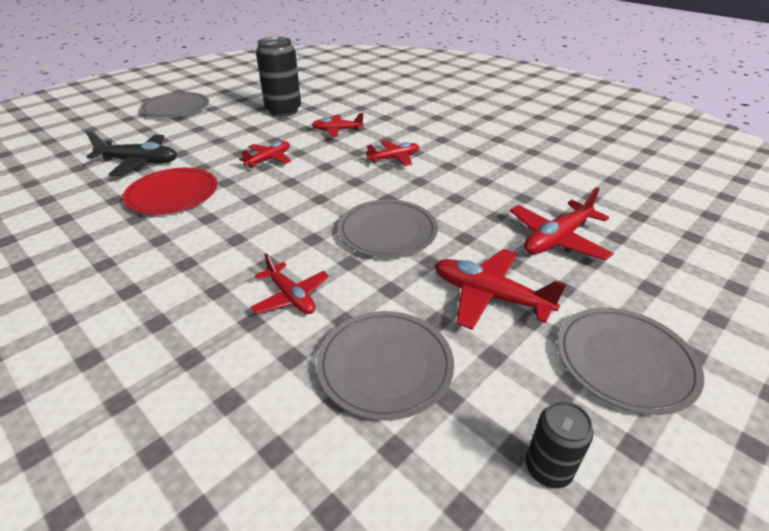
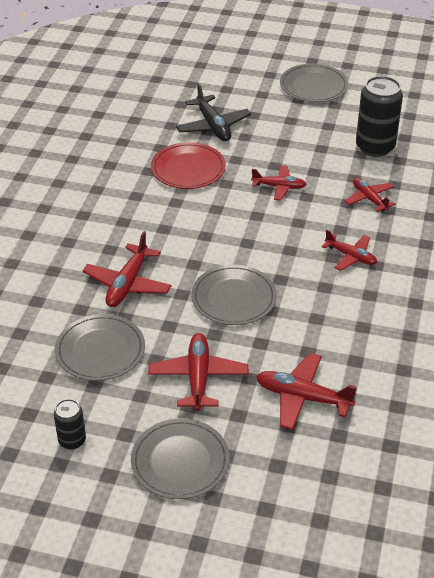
camera: 60 degrees right, 5 degrees up
red plane [250,254,329,314] -> red plane [83,231,172,307], size x1.50

